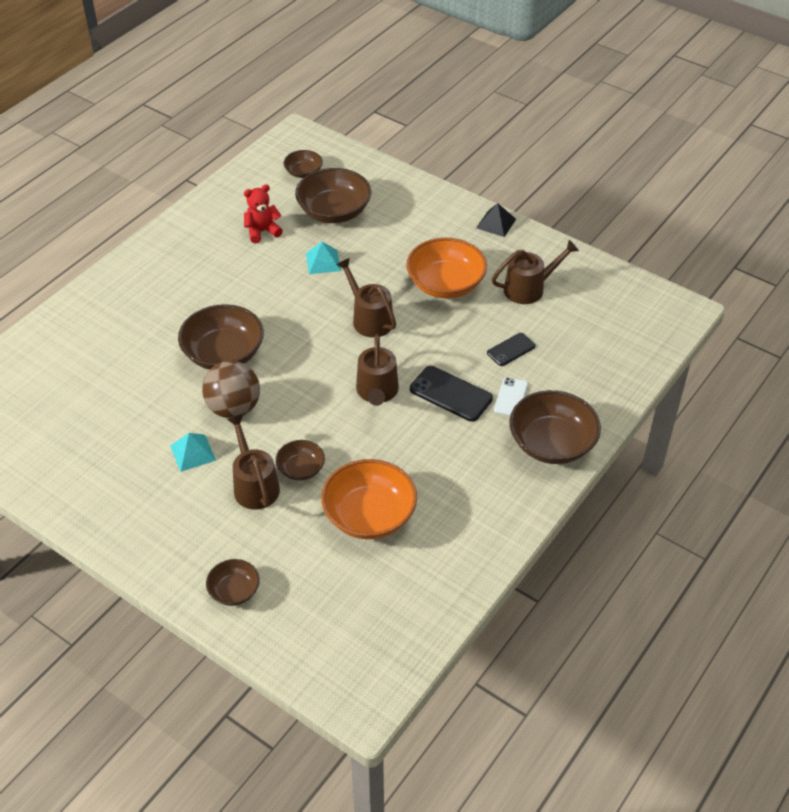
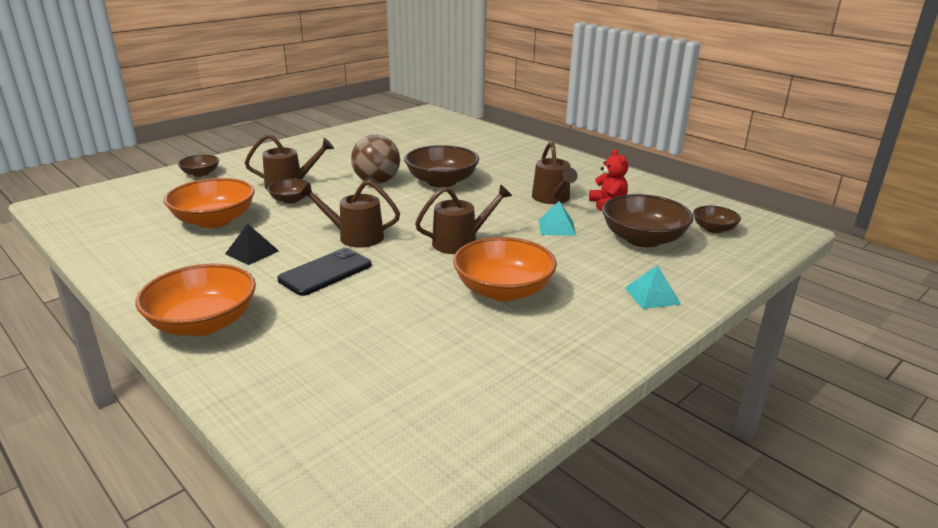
camera: 100 degrees right, 20 degrees down
turquoise pyramid [170,433,216,472] -> turquoise pyramid moved to [625,265,681,309]
black pyramid [476,203,516,237] -> black pyramid moved to [225,224,279,265]
black phone [487,333,535,366] -> none
brown watering can [492,240,579,304] -> brown watering can moved to [532,141,578,204]
white phone [494,377,528,416] -> none
brown bowl [509,390,601,464] -> orange bowl [135,264,256,336]

